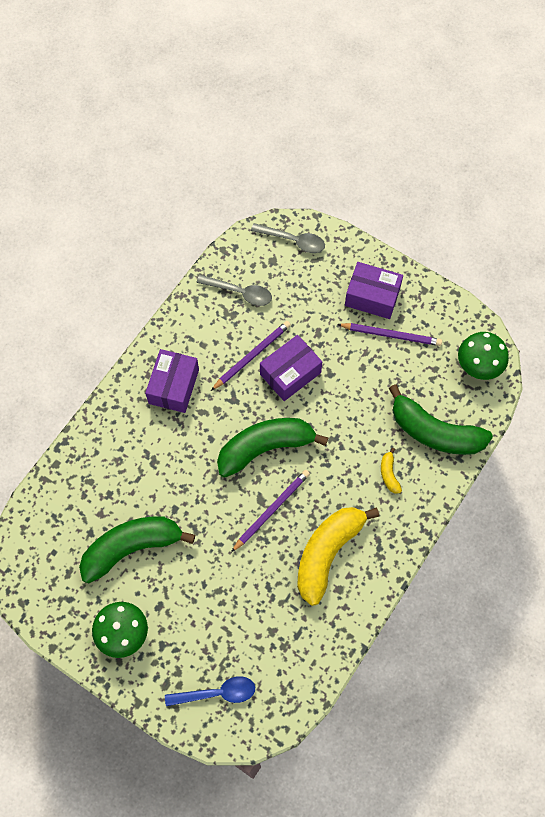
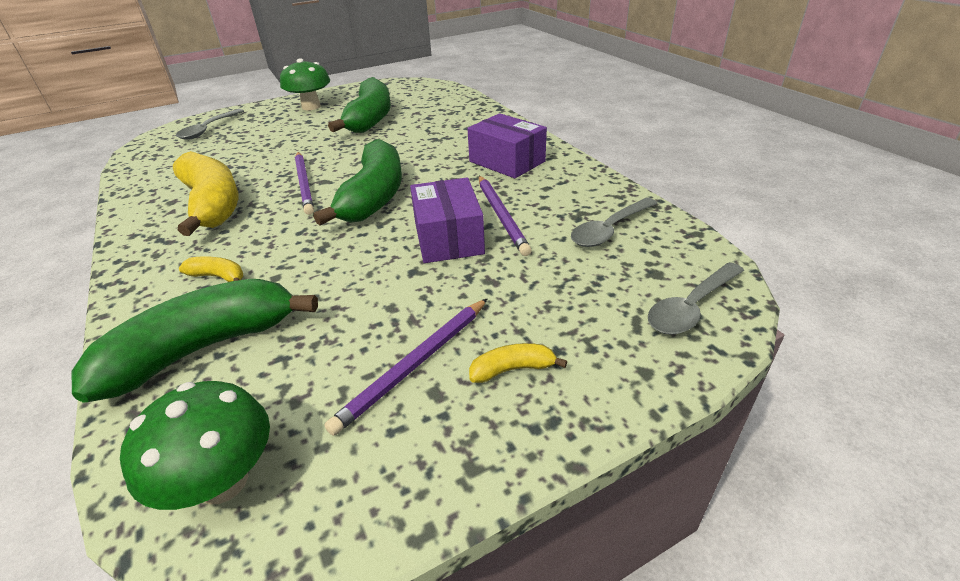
camera: 120 degrees right, 30 degrees down
blue spoon [165,676,255,706] -> grey spoon [176,109,244,140]
purple box [345,262,403,319] -> yellow banana [469,343,567,383]

